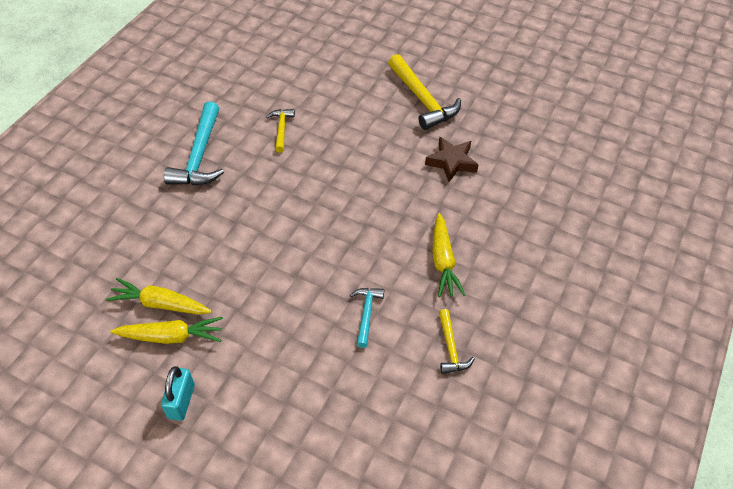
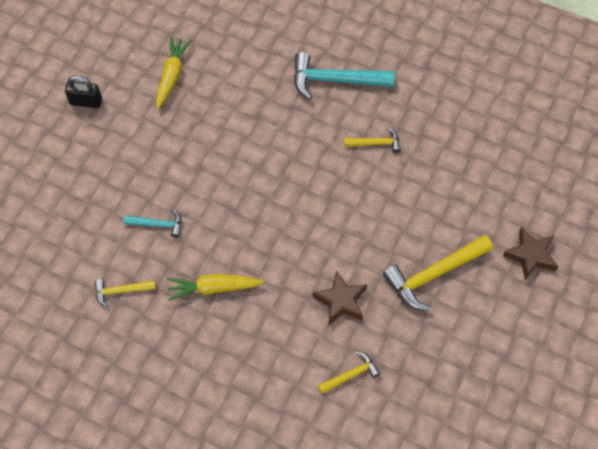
camera: 90 degrees right, 10 degrees up
yellow carrot [110,317,223,344] -> none
turquoise padlock [161,366,195,421] -> black padlock [65,76,102,108]
none -> yellow hammer [318,351,381,394]
none -> brown star [503,227,558,280]

